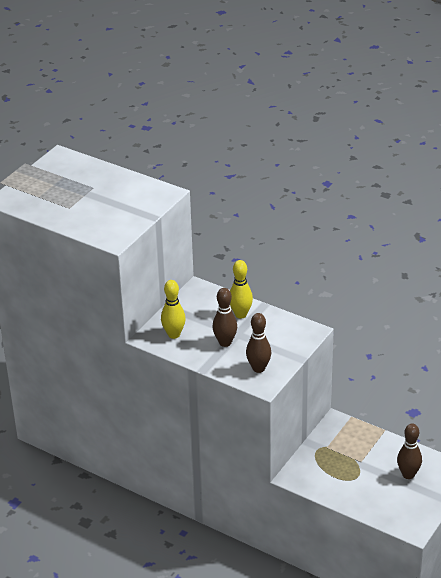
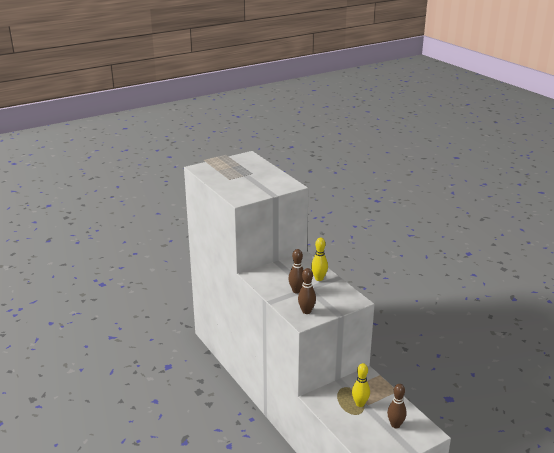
camera: 25 degrees right, 10 degrees down
yellow bowling pin [161,280,186,339] -> yellow bowling pin moved to [352,363,370,407]

